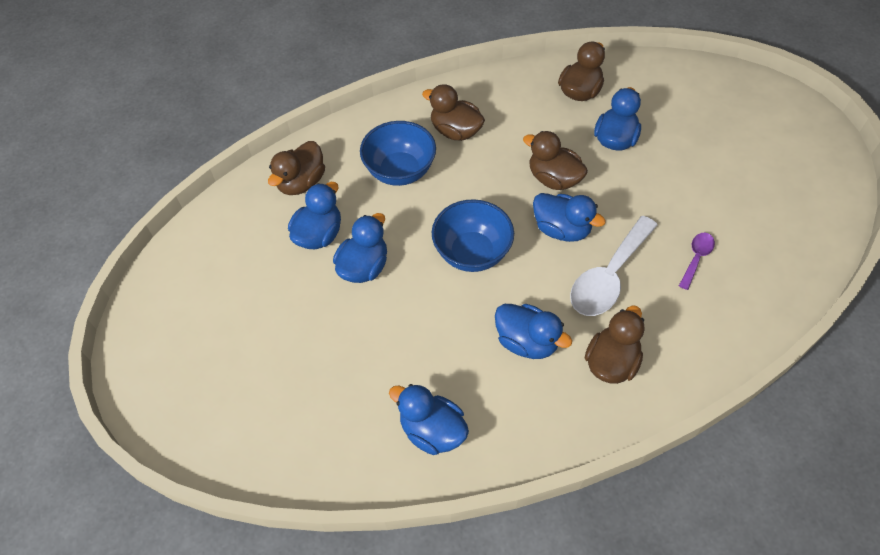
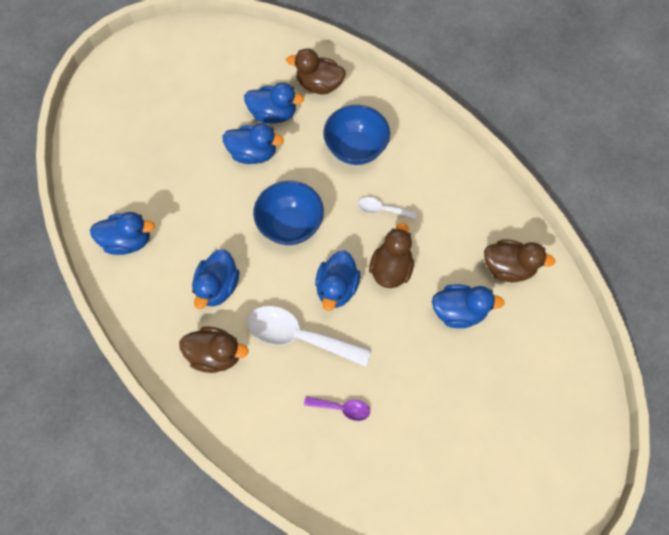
camera: 70 degrees right, 10 degrees up
blue duck [389,384,469,455] -> blue duck turned 75 degrees clockwise [90,212,155,255]
brown duck [422,84,485,141] -> none
none -> white spoon [358,197,416,219]

